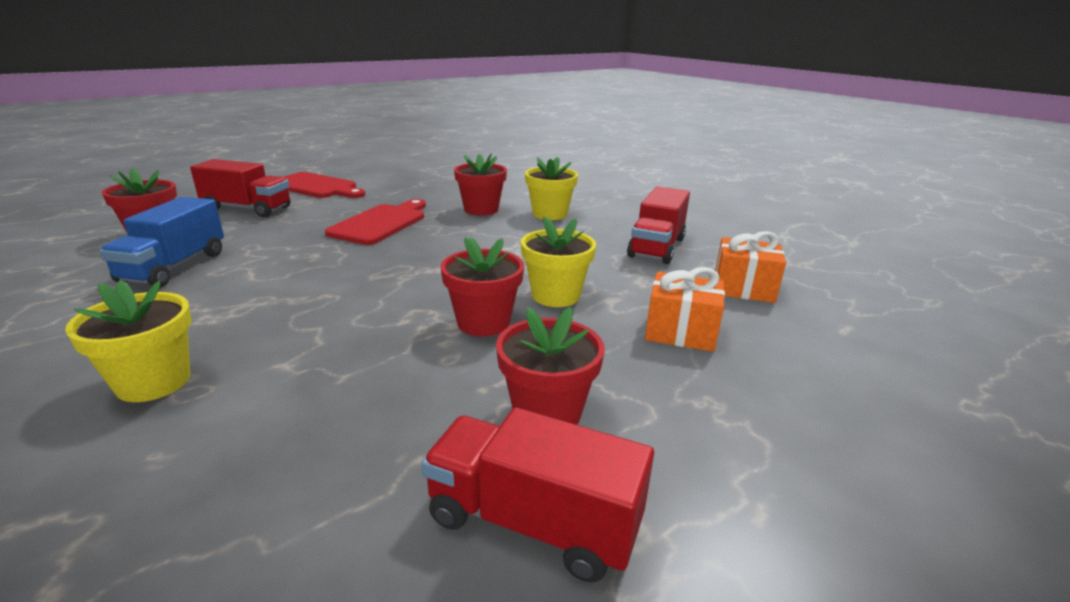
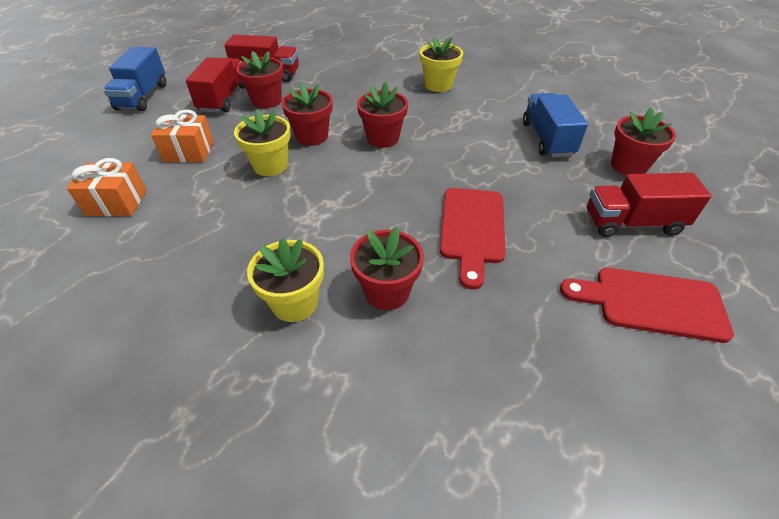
camera: 165 degrees right, 20 degrees up
red truck [627,186,690,264] -> red truck moved to [186,57,245,113]
none -> blue truck [103,47,166,111]
none -> red flower pot [357,82,408,148]

